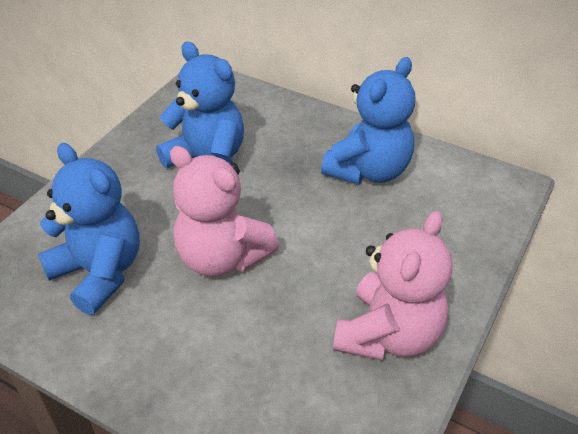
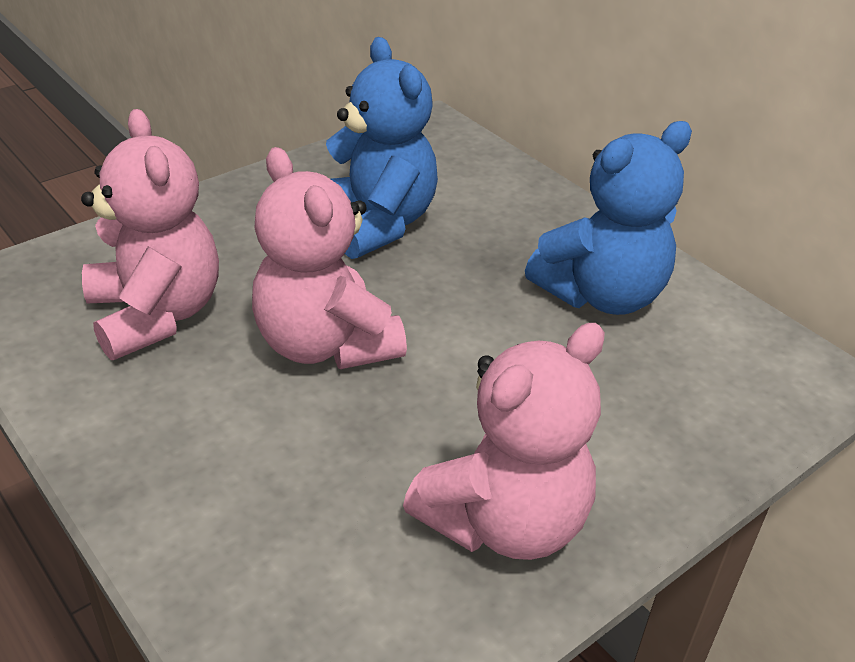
camera: 20 degrees right, 5 degrees down
blue teddy bear [38,143,140,315] -> pink teddy bear [81,109,219,360]

